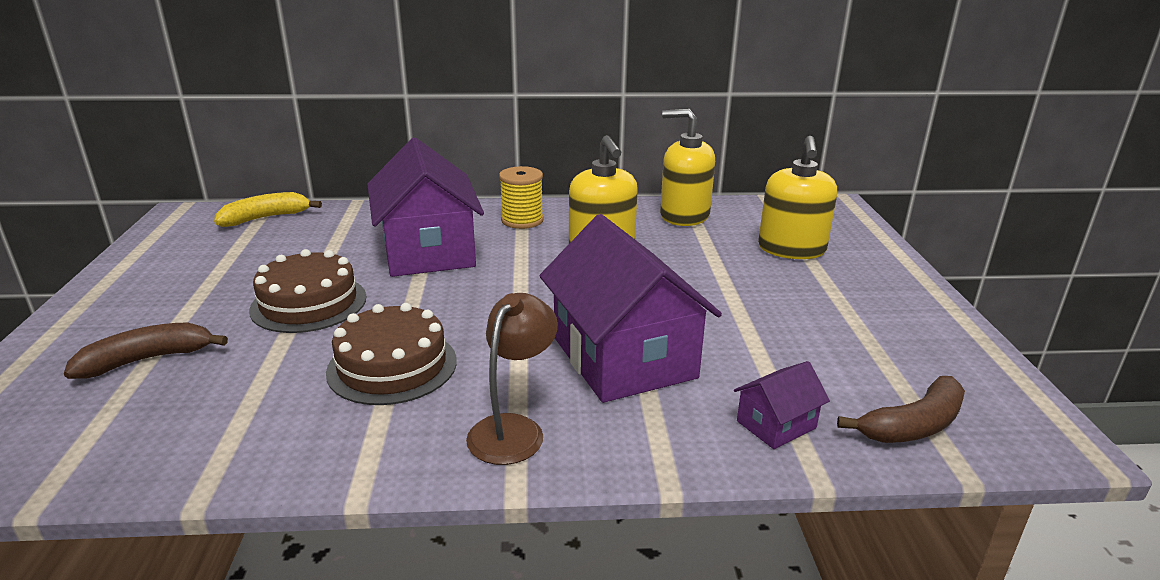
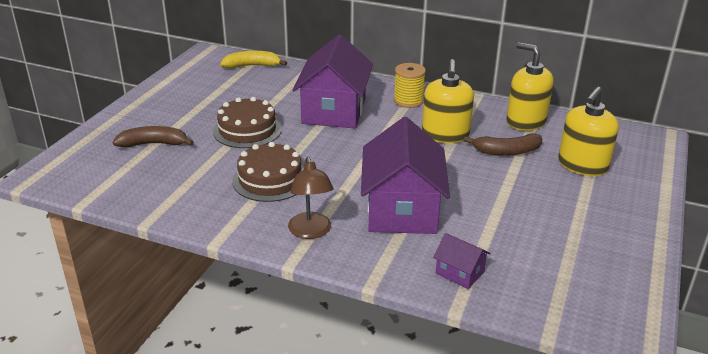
camera: 25 degrees right, 5 degrees up
brown lamp [466,293,558,465] -> brown lamp turned 120 degrees clockwise [288,157,334,239]
purple house [734,361,830,449] -> purple house turned 45 degrees clockwise [433,233,491,289]
brown banana [837,376,965,443] -> brown banana moved to [464,134,542,156]

